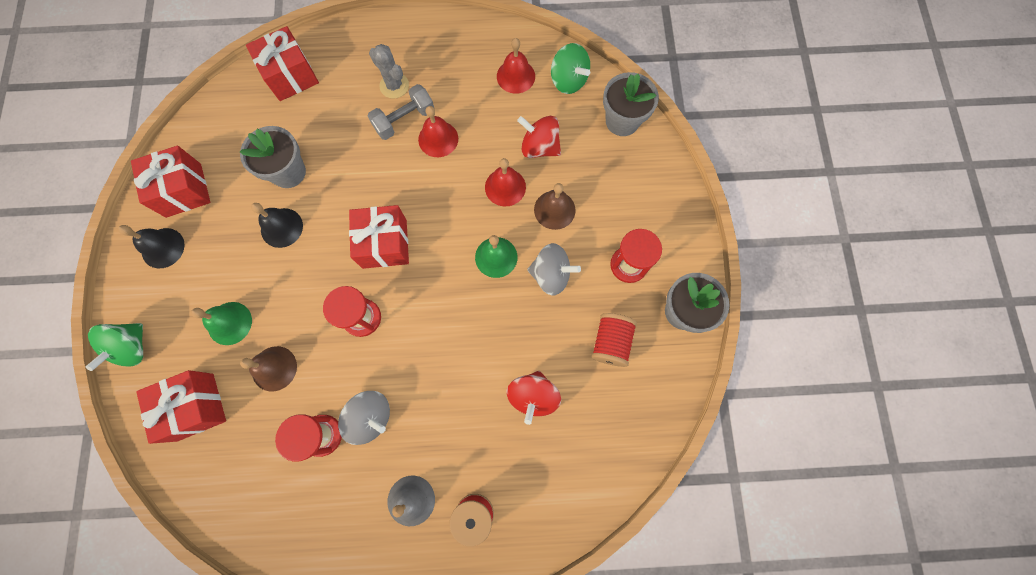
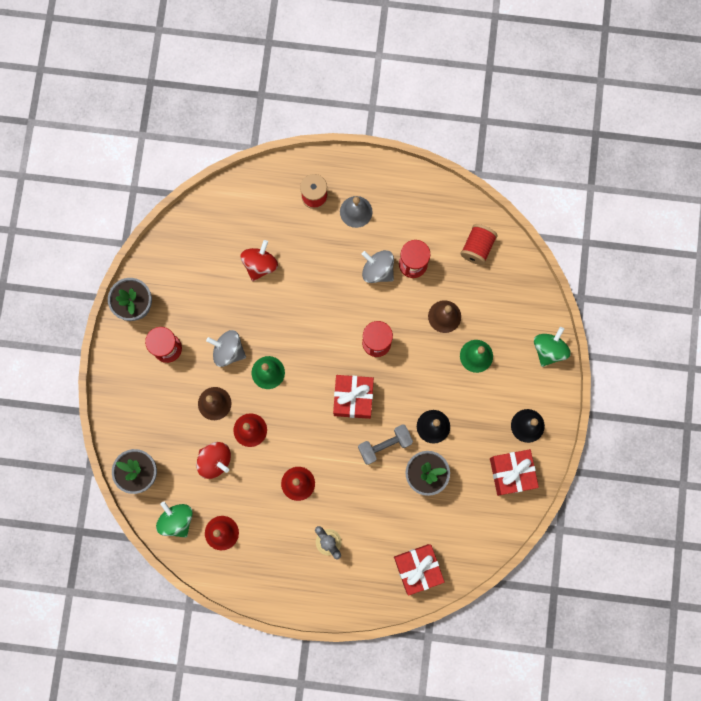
camera: 170 degrees left, 5 degrees up
red gift [136,370,226,444] -> none
grey dumbbell [368,84,434,140] -> grey dumbbell moved to [358,424,413,465]
red spool [591,313,637,367] -> red spool moved to [460,224,498,265]

